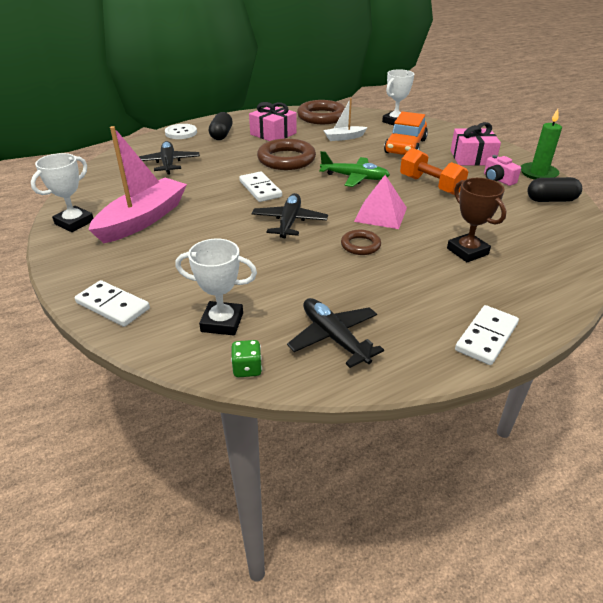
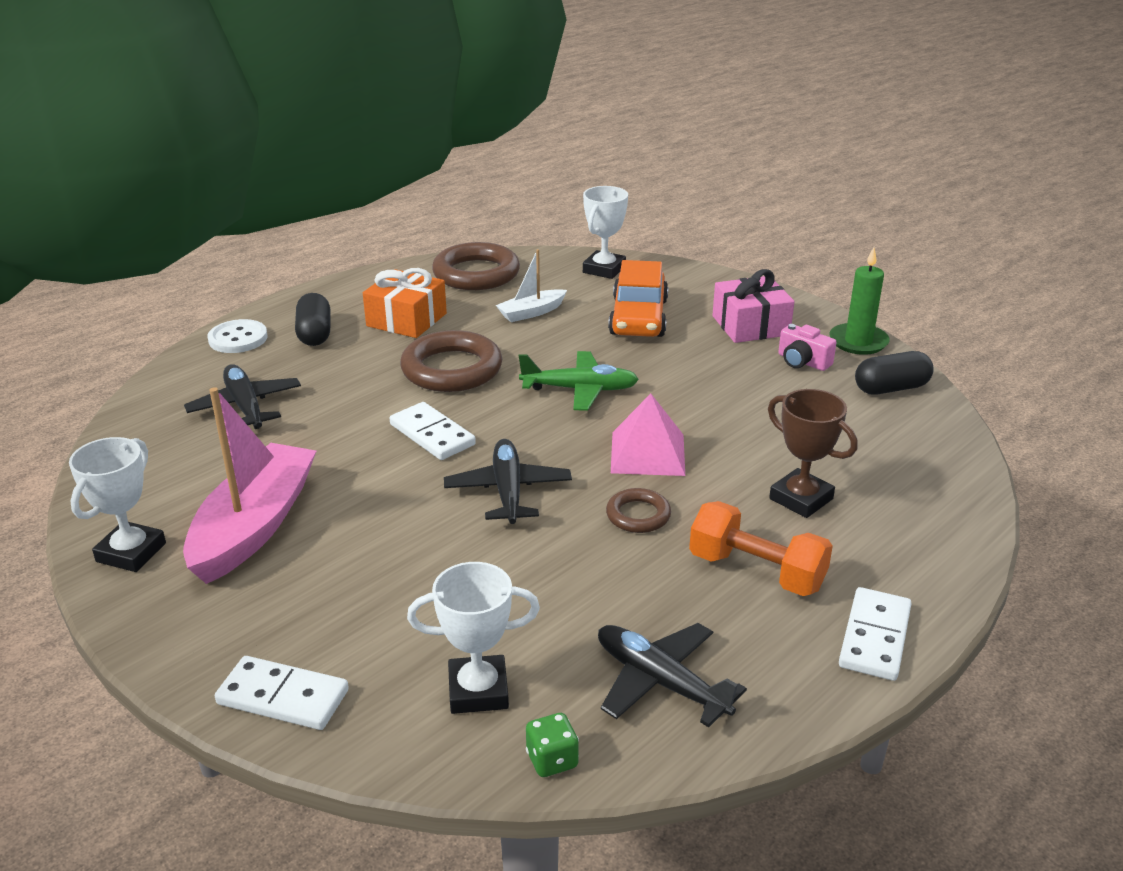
camera: 15 degrees left, 5 degrees down
pink gift [249,102,297,141] -> orange gift [363,268,447,338]
orange dumbbell [400,148,468,195] -> orange dumbbell moved to [689,501,833,596]

